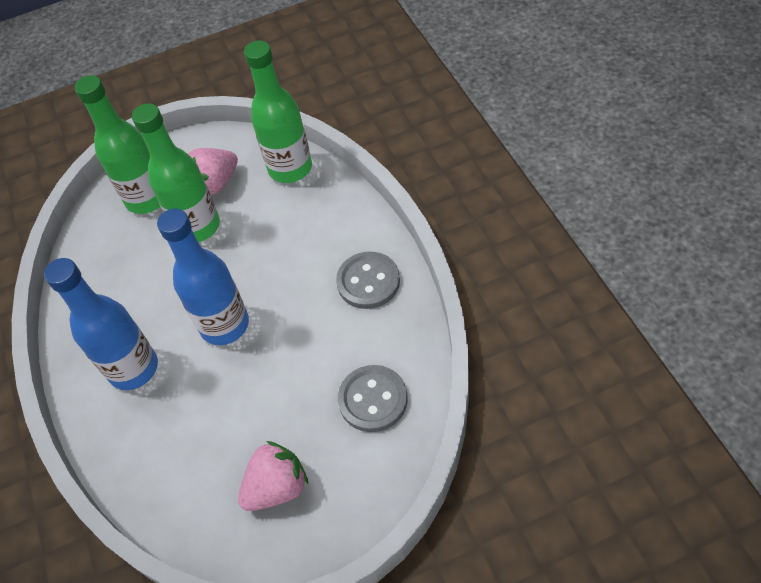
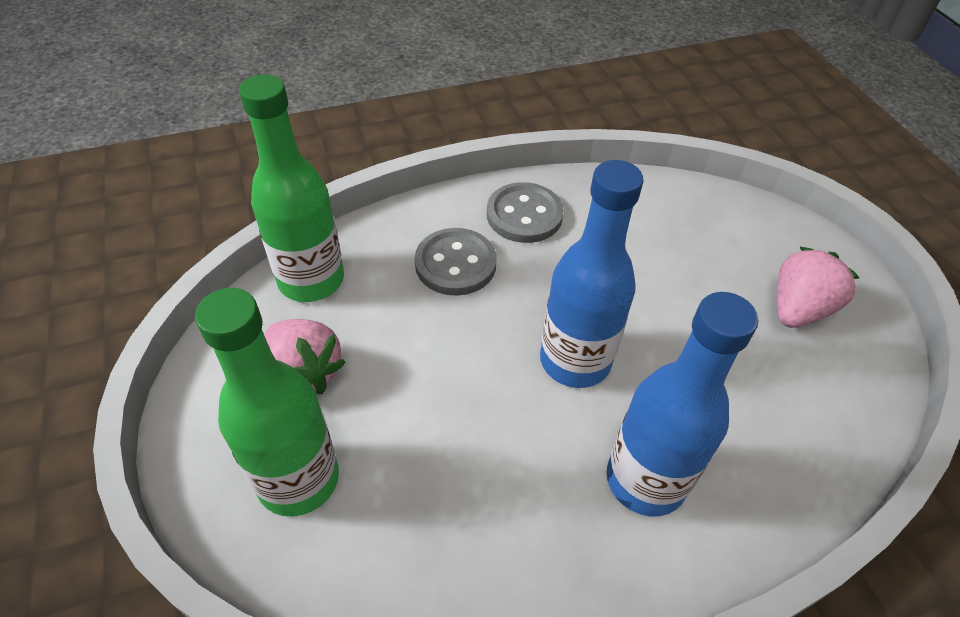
camera: 95 degrees left, 5 degrees down
green bottle [132,103,220,242] -> none
pink strawberry [238,441,309,511] -> pink strawberry turned 75 degrees clockwise [777,247,860,328]
grey button [338,365,408,432] -> grey button moved to [415,228,497,296]

